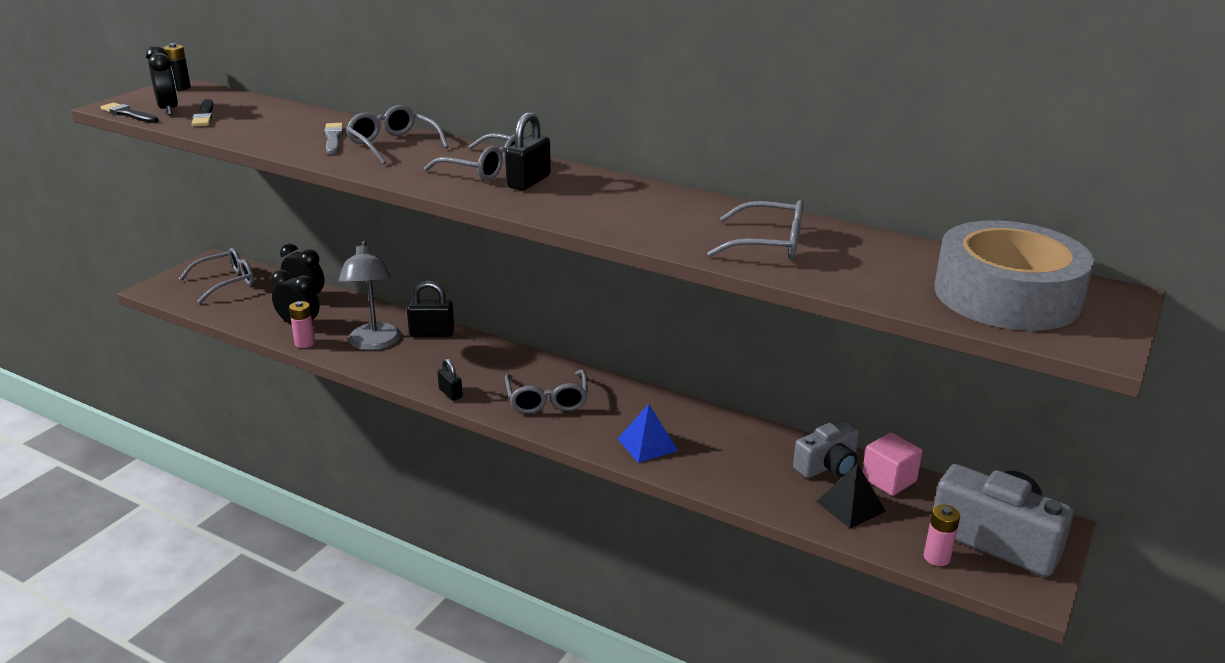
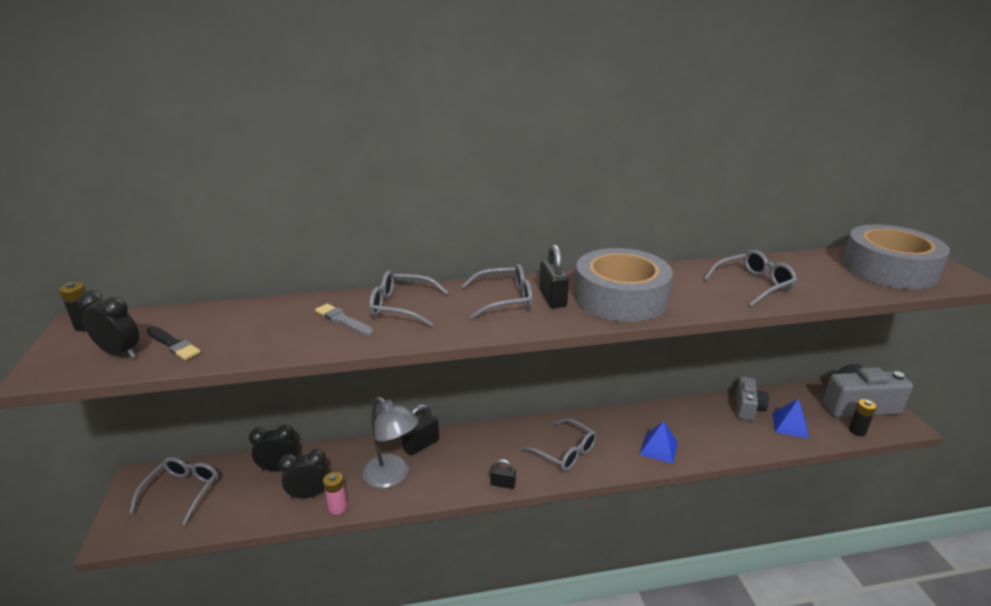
camera: 40 degrees left, 0 degrees up
black brush [101,102,159,123] -> none
black pyramid [816,464,886,528] -> blue pyramid [773,399,809,439]
pink cube [862,432,923,496] -> none
pink battery [924,505,960,566] -> black battery [849,399,877,436]
none -> grey tape [574,248,673,322]

